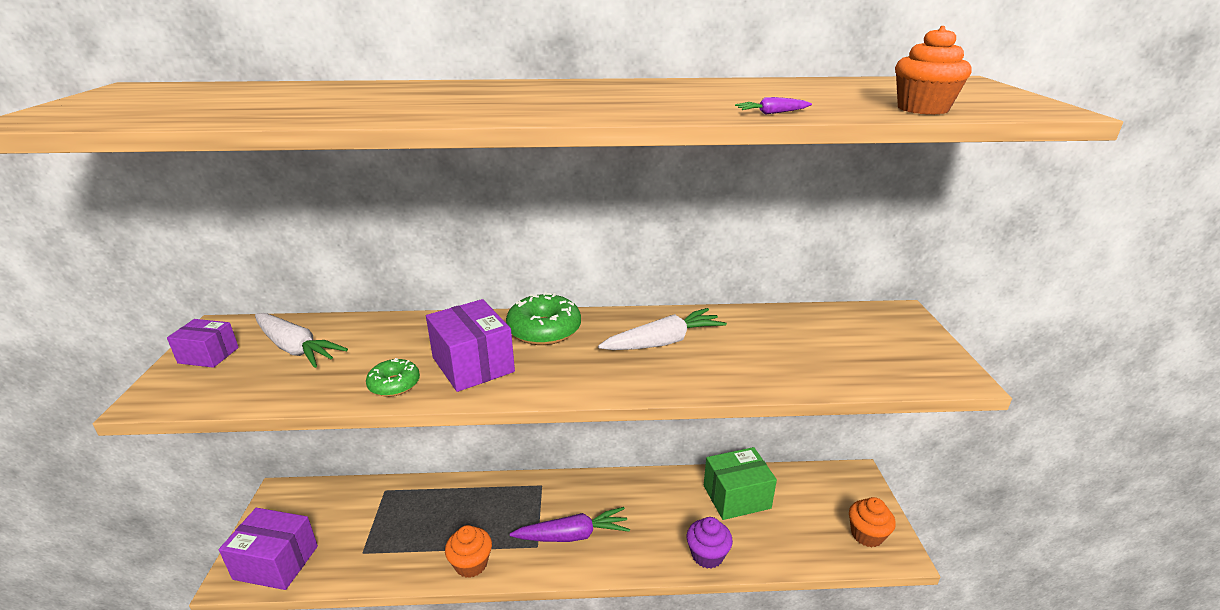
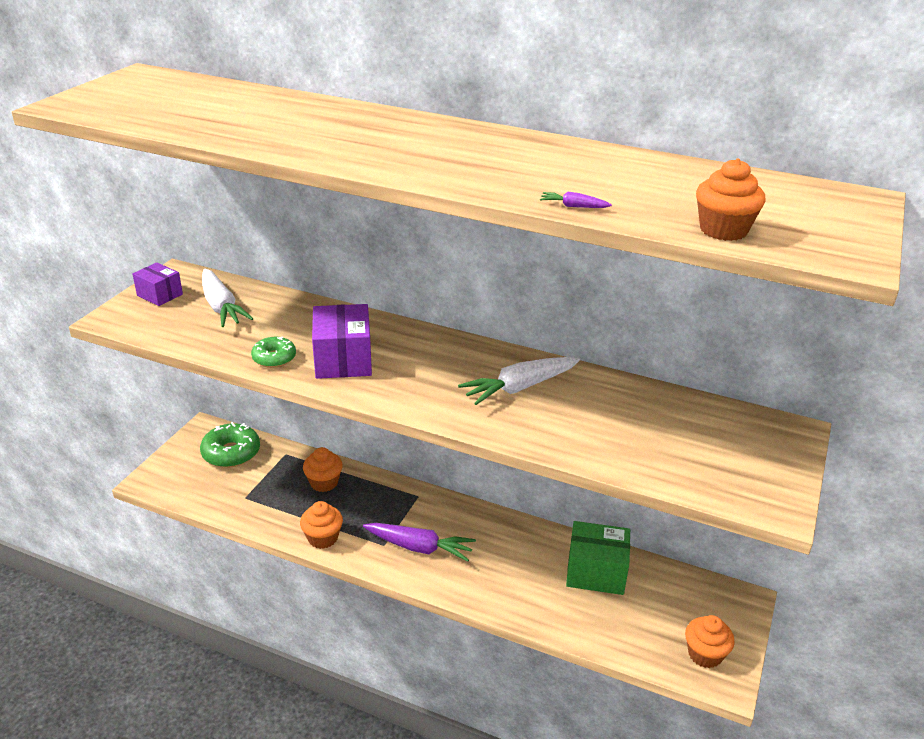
camera: 25 degrees right, 5 degrees up
purple box [219,508,318,590] -> none
green donut [506,292,581,345] -> green donut moved to [200,422,260,468]
white carrot [598,308,727,350] -> white carrot turned 150 degrees clockwise [458,357,580,405]
purple cupcake [687,517,733,569] -> none
none -> orange cupcake [303,447,343,492]

